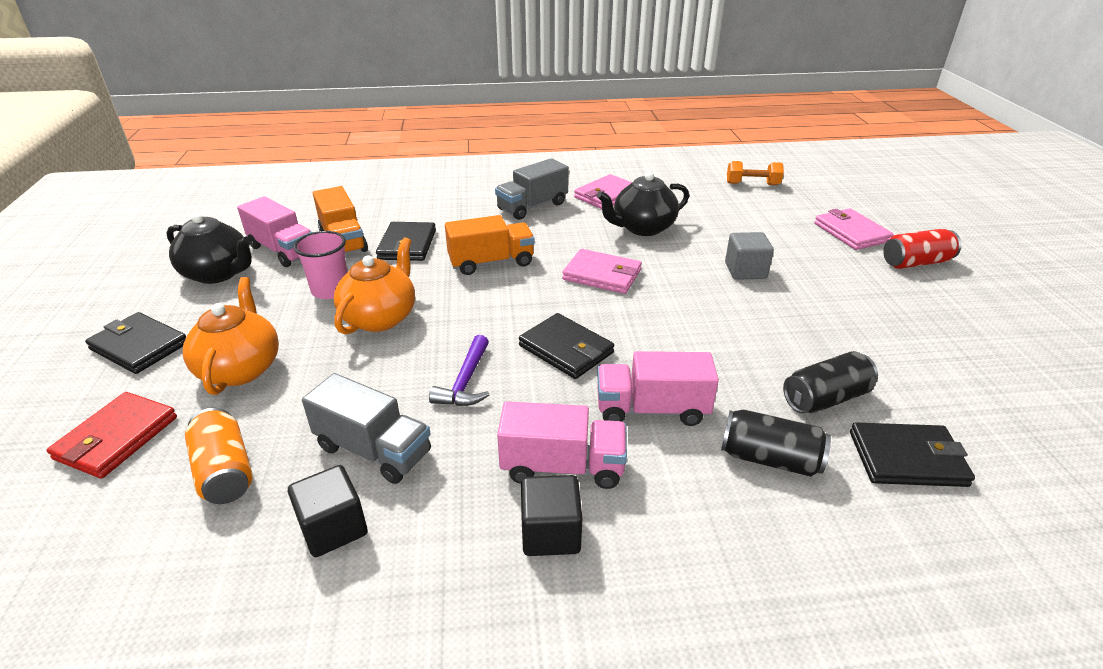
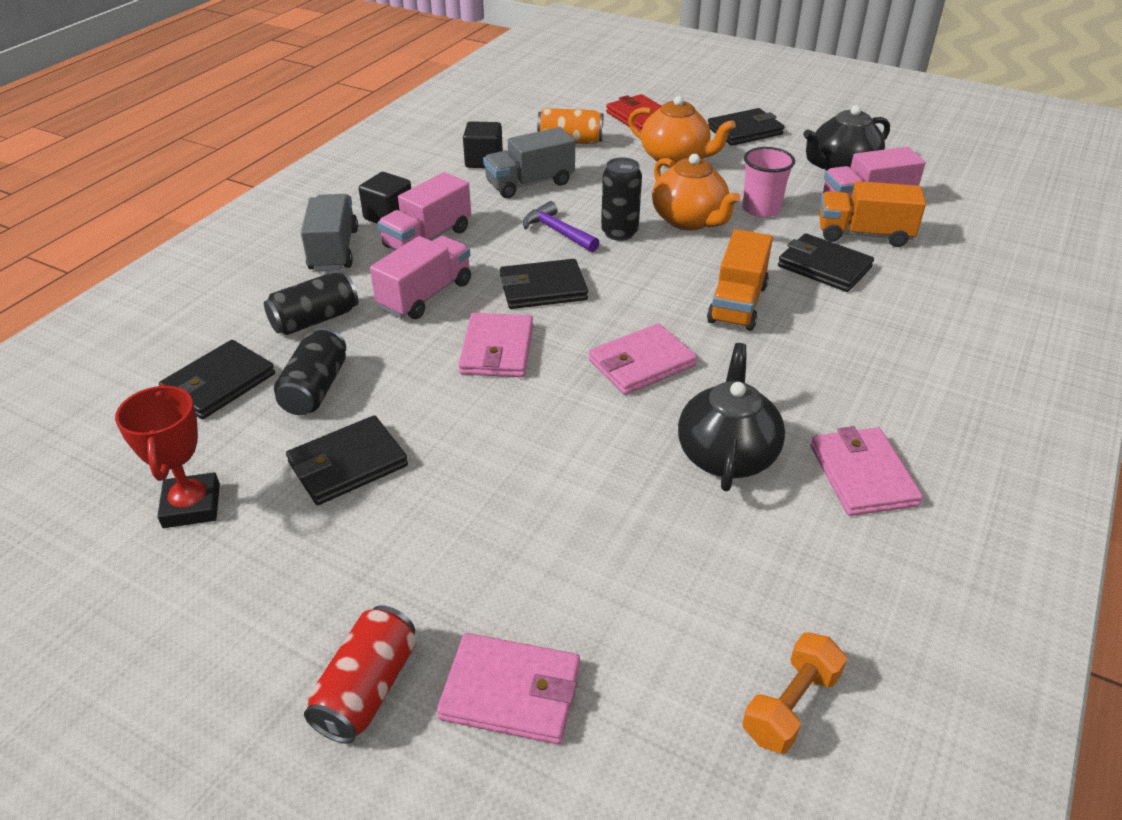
camera: 125 degrees right, 5 degrees up
grey truck [495,158,569,220] -> grey truck moved to [301,194,358,271]
grey cube [725,232,774,280] -> none
none -> red trophy [115,384,220,528]
none -> black wallet [286,415,408,505]
none -> pink wallet [458,313,533,377]
none -> black can [601,157,642,241]

